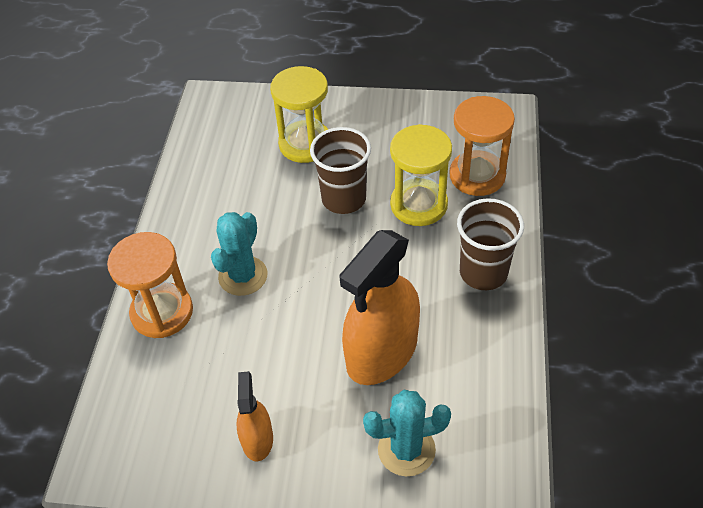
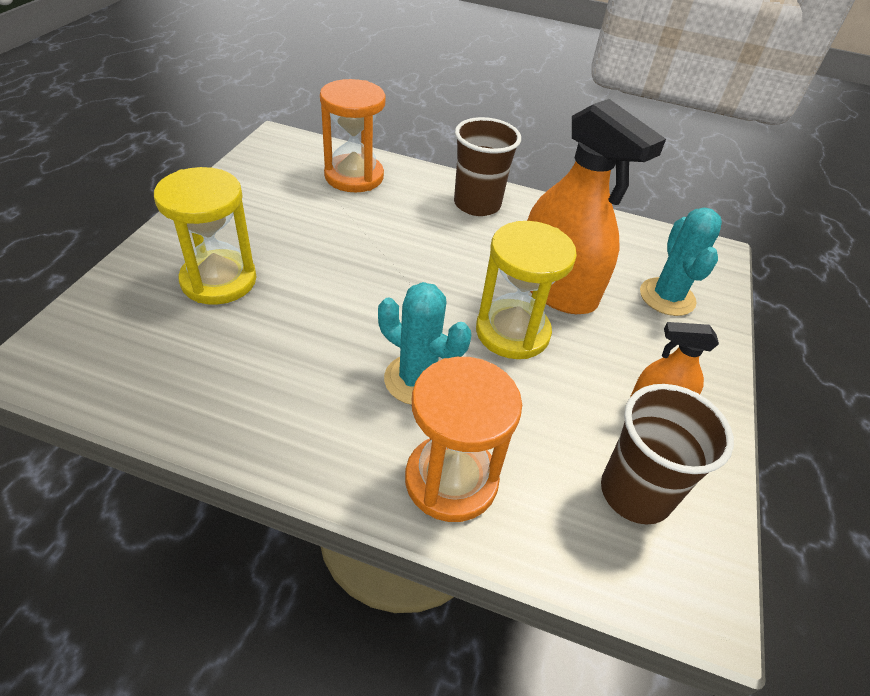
camera: 85 degrees left, 5 degrees down
brown cup [310,127,371,214] -> brown cup moved to [601,384,734,525]
yellow hourglass [390,124,452,226] -> yellow hourglass moved to [476,221,577,359]

